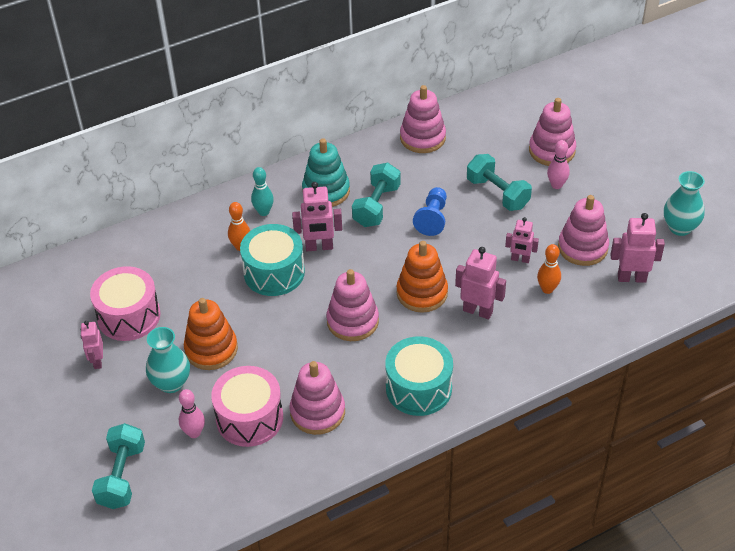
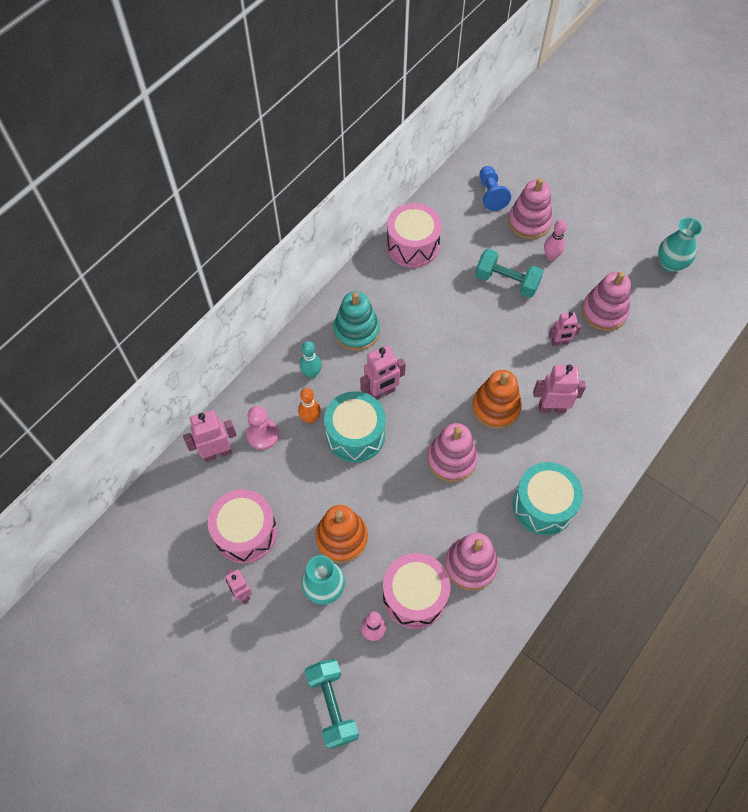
camera: 25 degrees left, 15 degrees up
turquoise dumbbell [352,163,401,227] -> none
pink stacking toy [400,85,446,153] -> pink drum [387,203,442,268]
blue pawn [413,187,447,236] -> blue pawn moved to [480,166,511,211]
orange bowling pin [537,244,561,294] -> none
pink robot [610,213,665,283] -> pink robot moved to [183,410,236,462]
none -> pink pawn [246,406,279,450]

